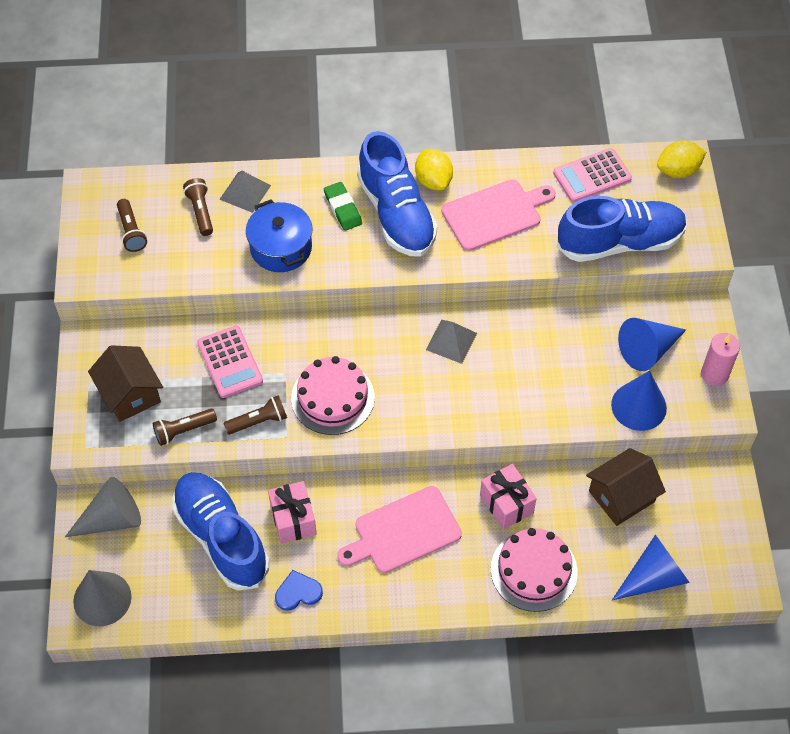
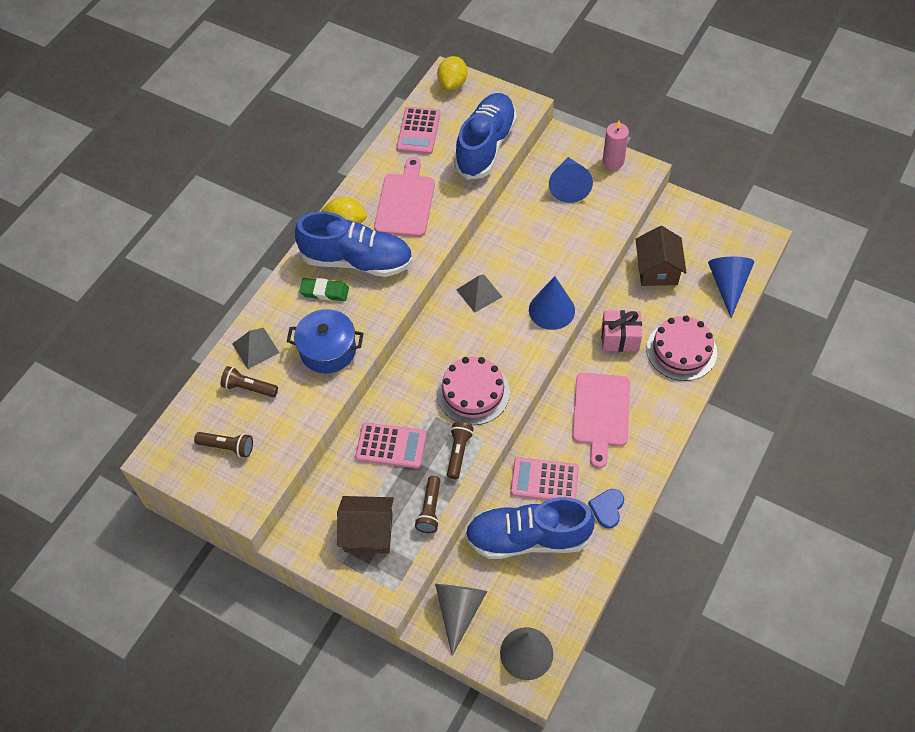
camera: 55 degrees left, 0 degrees up
pink gift [268,481,317,544] -> pink calculator [510,457,579,500]
blue cone [611,371,667,431] -> blue cone moved to [529,276,575,330]

